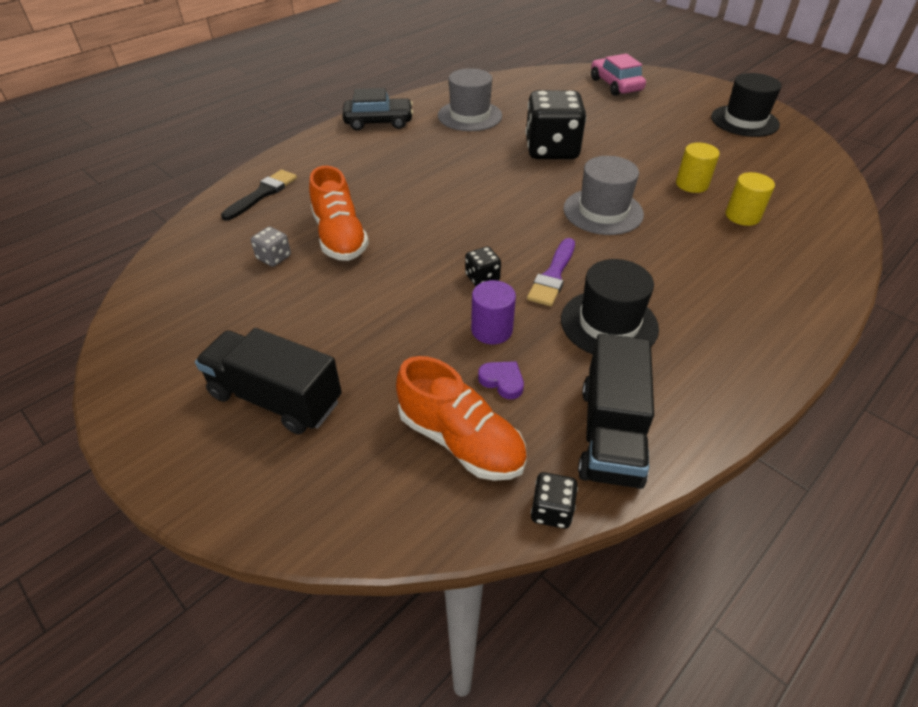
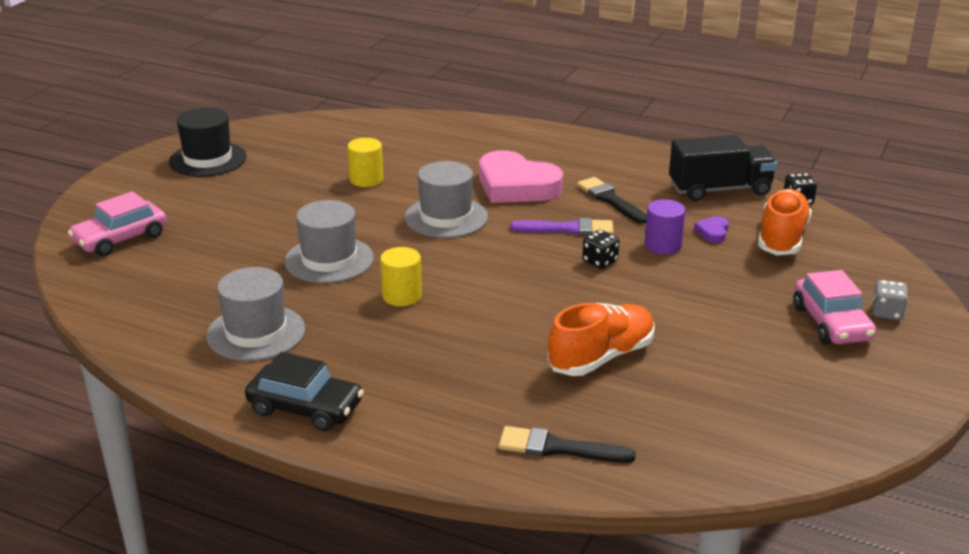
camera: 110 degrees left, 15 degrees down
black truck [195,328,342,434] -> pink car [793,270,876,344]
grey dice [251,227,291,267] -> grey dice moved to [872,280,908,320]
black car [342,88,413,130] -> black car turned 135 degrees clockwise [245,352,364,431]
black dice [526,90,586,159] -> grey hat [284,200,374,283]
black hat [561,259,659,354] -> black brush [577,177,647,224]
yellow cylinder [726,172,775,226] -> yellow cylinder moved to [380,247,422,306]
none -> pink heart [479,150,563,203]

